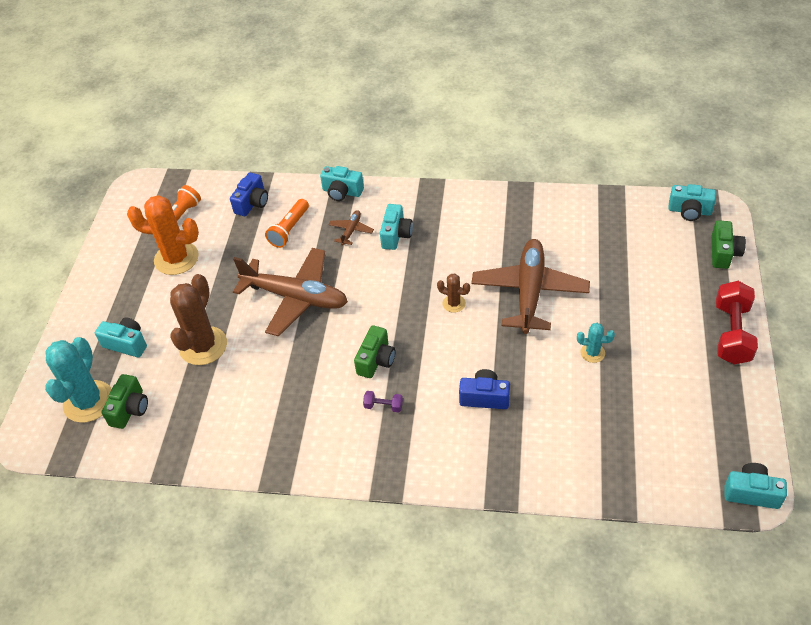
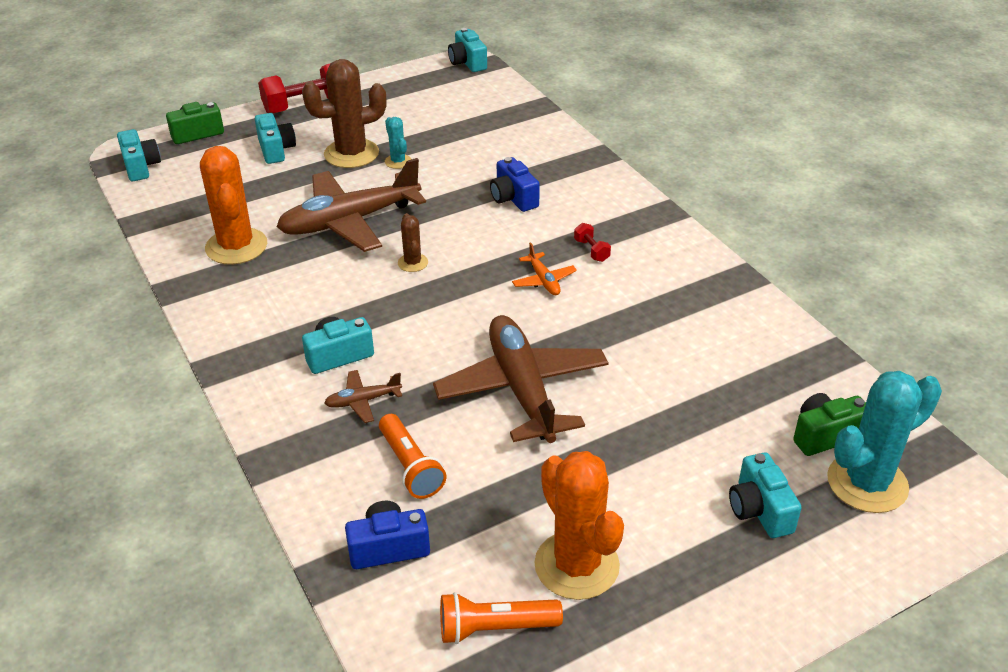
camera: 130 degrees left, 10 degrees down
brown cactus [170,274,227,365] -> brown cactus moved to [302,59,387,168]
orange flashlight [265,199,309,248] -> orange flashlight turned 75 degrees clockwise [379,414,446,499]
turquoise camera [320,166,364,201] -> turquoise camera moved to [255,113,296,164]
green camera [354,325,396,378] -> orange plane [512,242,577,295]
purple dumbbell [363,391,403,412] -> red dumbbell [574,223,611,262]
none -> orange cactus [200,146,267,265]

